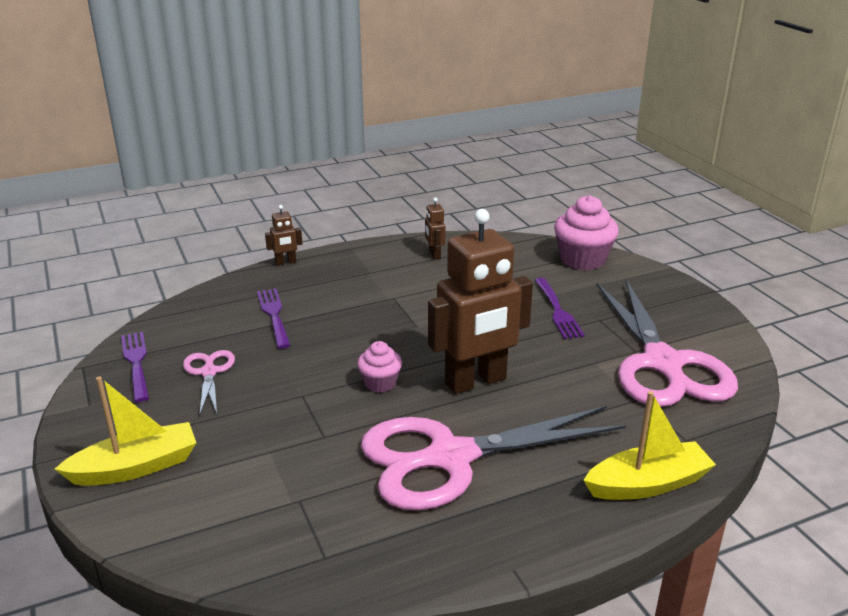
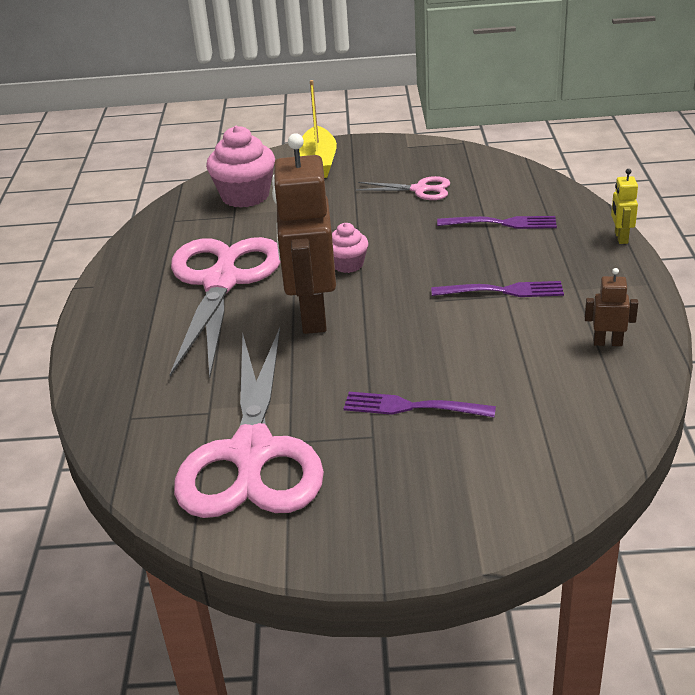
camera: 115 degrees right, 5 degrees up
purple fork [121,332,149,402] -> purple fork moved to [431,281,564,297]
brown robot [265,205,302,266] -> yellow robot [611,169,638,244]
pink cupcake [554,195,619,270] -> pink cupcake moved to [206,126,275,208]
yellow boat [583,391,716,500] -> none
pink scissors [597,279,738,407] -> pink scissors turned 105 degrees counterclockwise [174,328,324,518]

